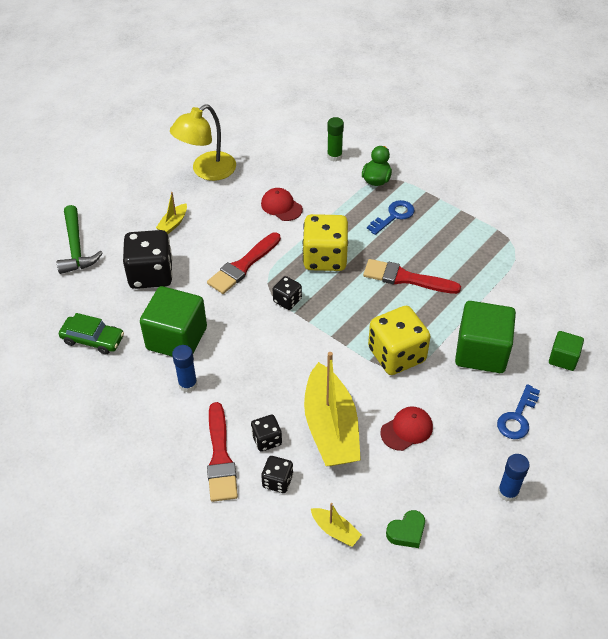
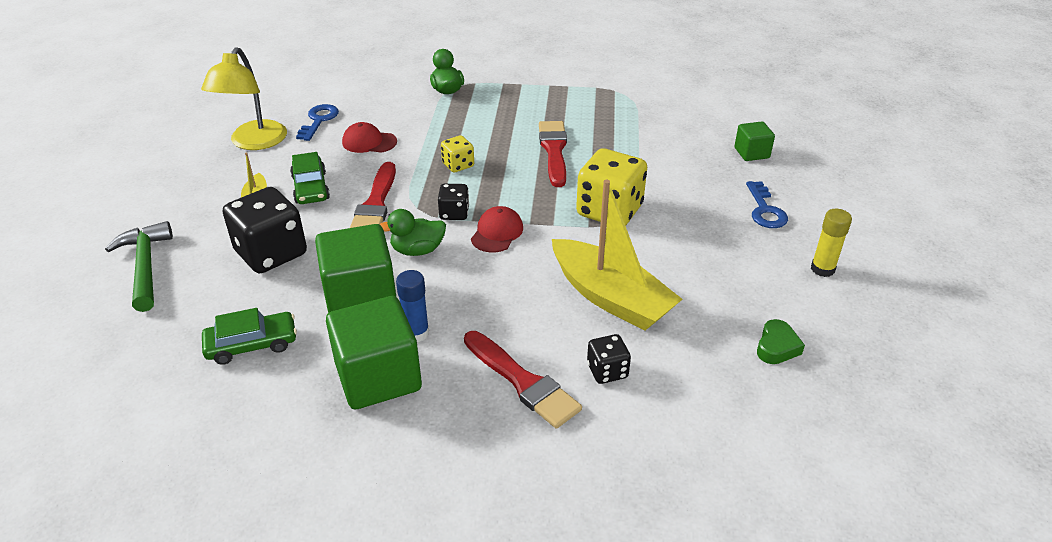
camera: 35 degrees left, 10 degrees down
green hammer [57,205,103,274] -> green hammer turned 150 degrees counterclockwise [105,221,173,312]
black dice [251,415,282,452] -> none
yellow dice [303,214,348,271] -> yellow dice [441,135,474,172], size x0.51
yellow boat [311,503,362,547] -> none
green glue stick [327,117,344,162] -> none
red brush [363,259,461,294] -> red brush turned 105 degrees clockwise [539,121,567,187]
blue key [367,200,414,235] -> blue key moved to [296,104,339,141]
red cap [381,407,433,451] -> red cap moved to [471,206,523,253]
green cube [455,301,516,373] -> green cube moved to [326,296,422,410]
blue glue stick [498,454,530,502] -> yellow glue stick [811,209,852,277]
none -> green car [290,152,330,204]
none -> green duck [379,209,446,256]

